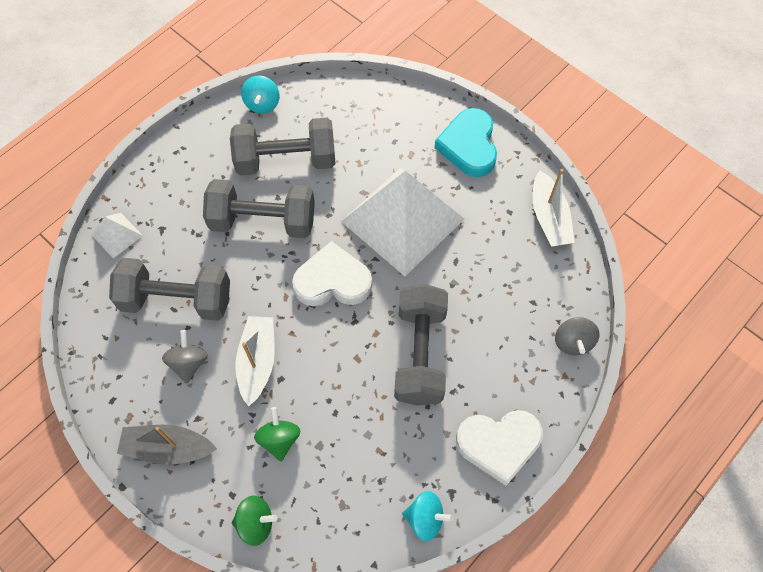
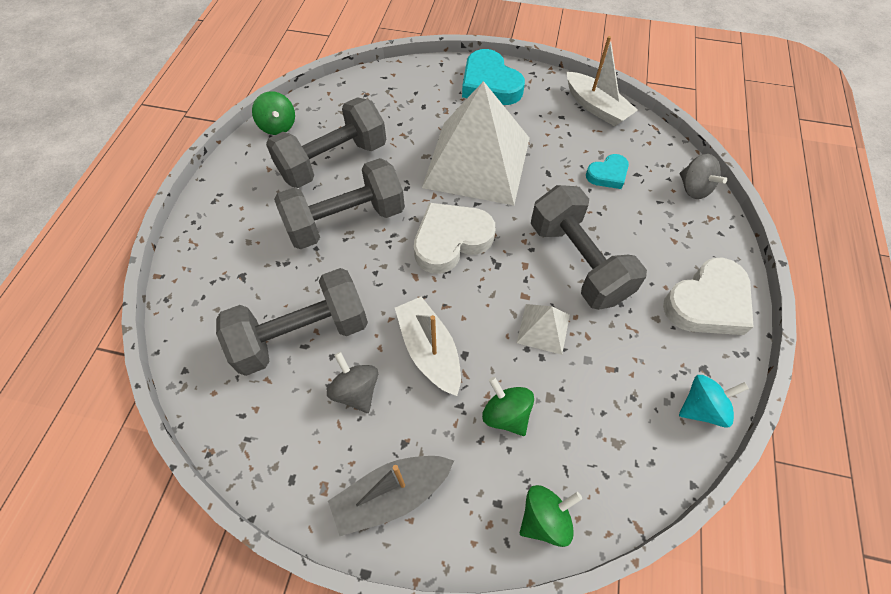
camera: 30 degrees left, 5 degrees down
white pyramid [92,213,143,258] -> white pyramid moved to [517,304,570,355]
turquoise spinning top [241,76,280,113] -> green spinning top [252,91,295,135]
none -> turquoise heart [586,154,629,189]

